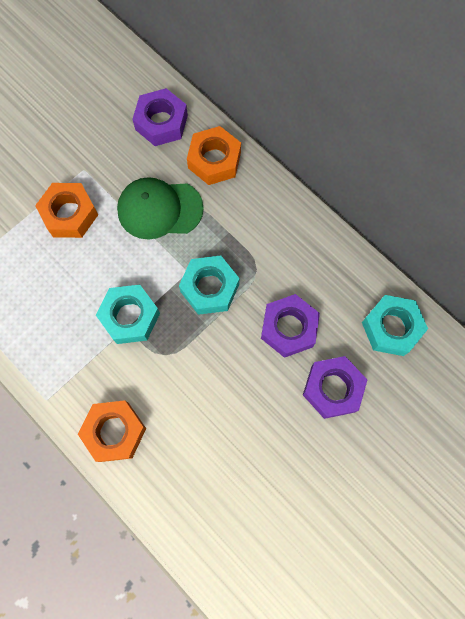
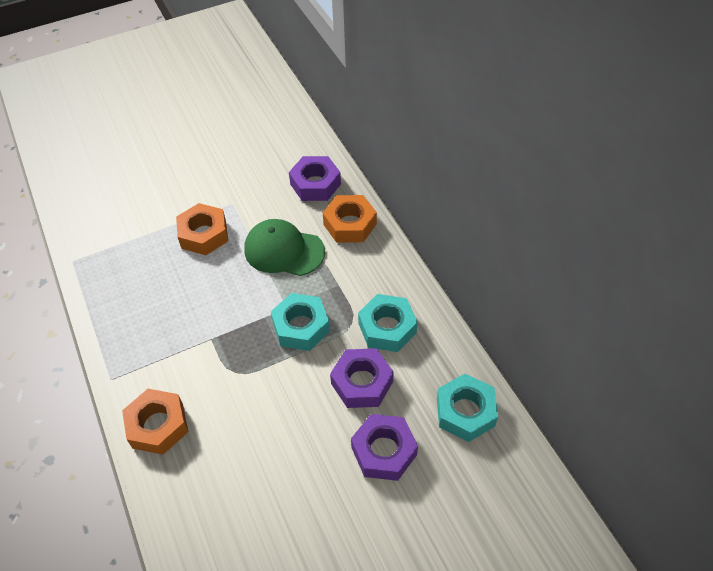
camera: 20 degrees right, 20 degrees down
turquoise nut [96,285,160,344] -> turquoise nut moved to [358,294,418,352]

